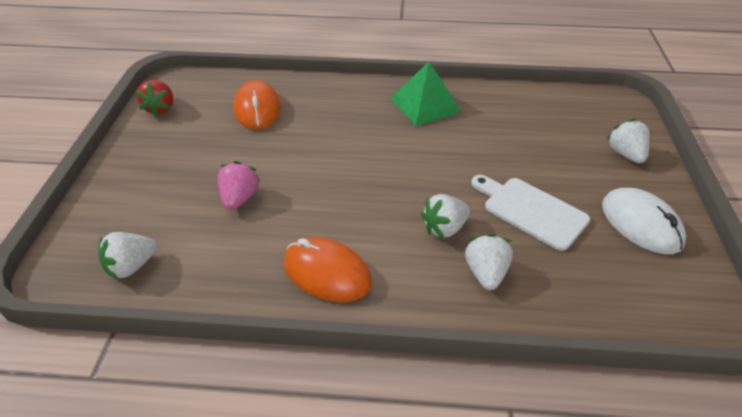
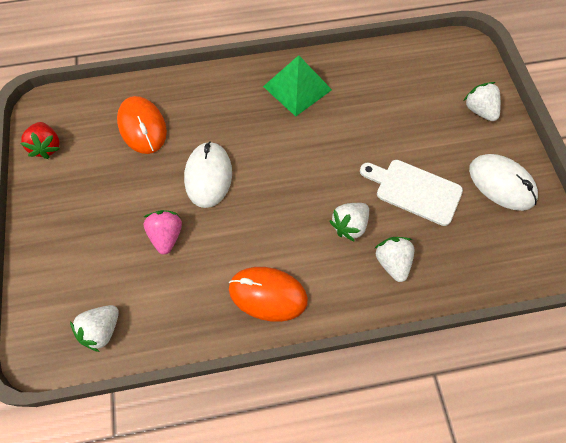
camera: 15 degrees left, 20 degrees up
none -> white mouse [184,141,232,208]

